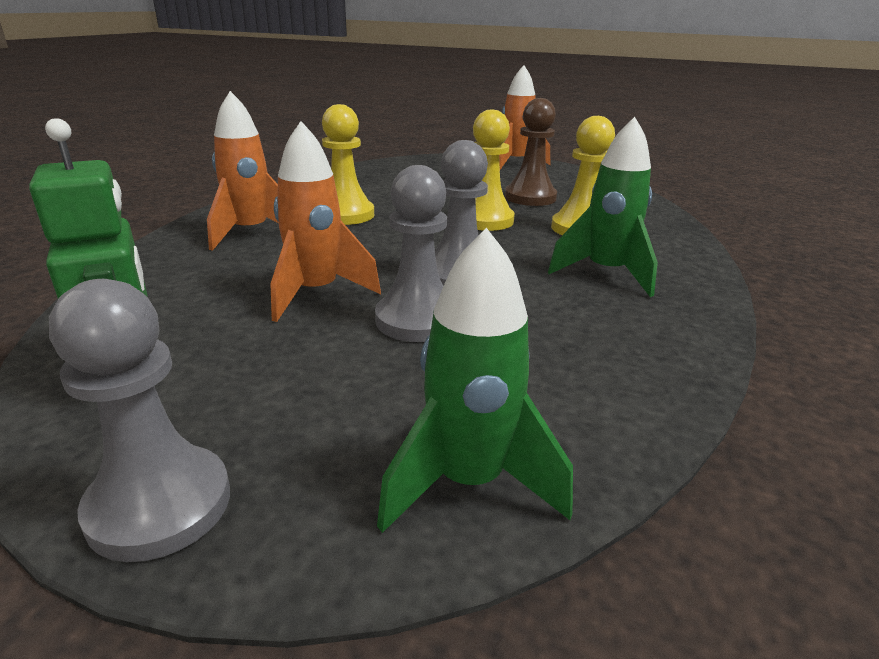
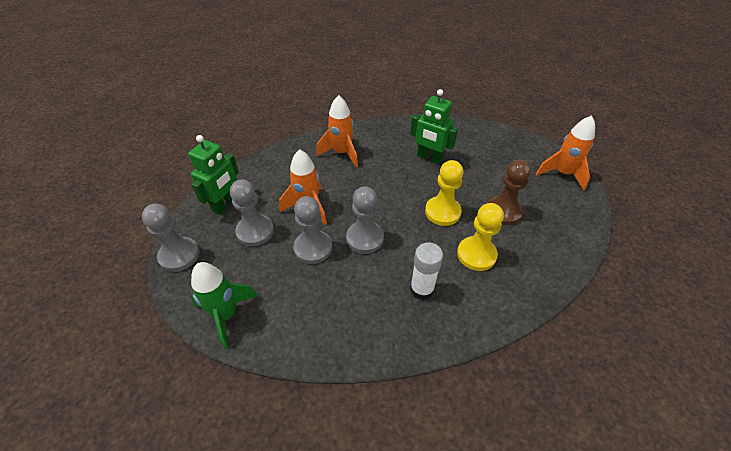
camera: 55 degrees right, 20 degrees up
yellow pawn [322,104,374,225] -> none
green rocket [548,117,658,297] -> white glue stick [410,242,443,300]
none -> grey pawn [230,179,274,246]
none -> green robot [410,89,458,164]

